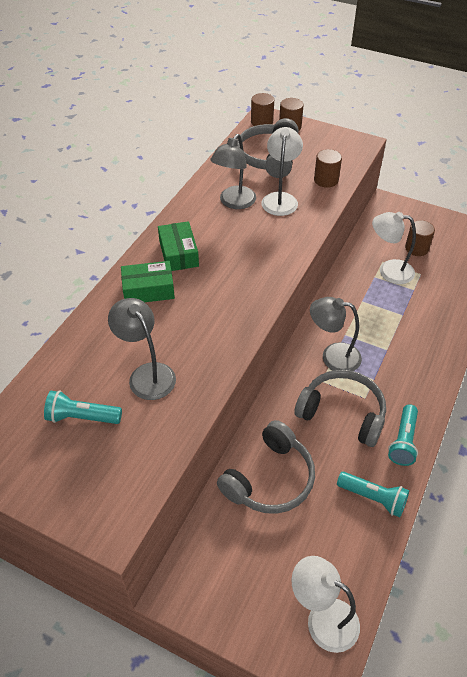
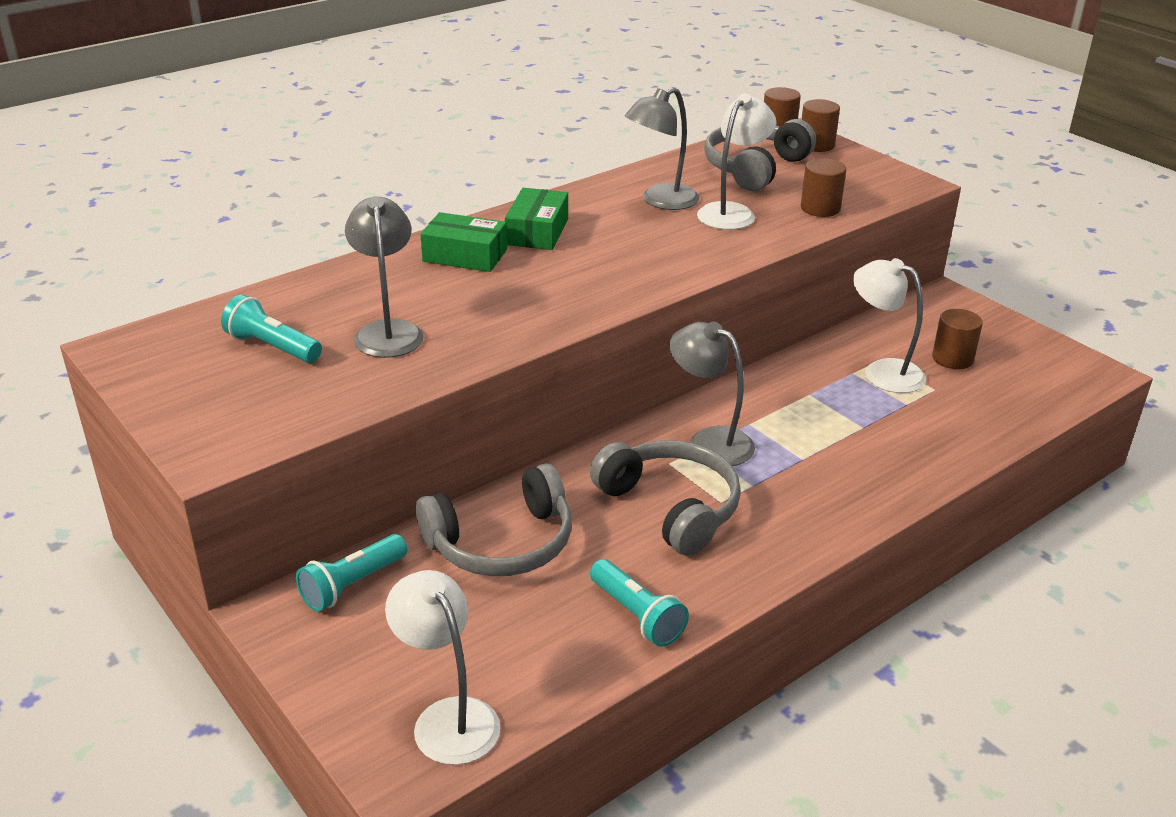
camera: 25 degrees right, 15 degrees down
turquoise flashlight [388,404,418,466] -> turquoise flashlight moved to [296,534,407,611]

